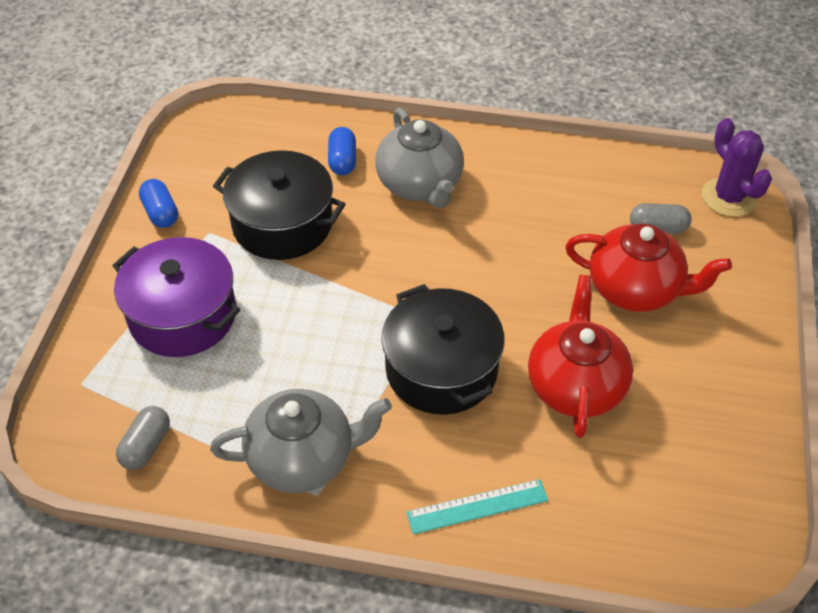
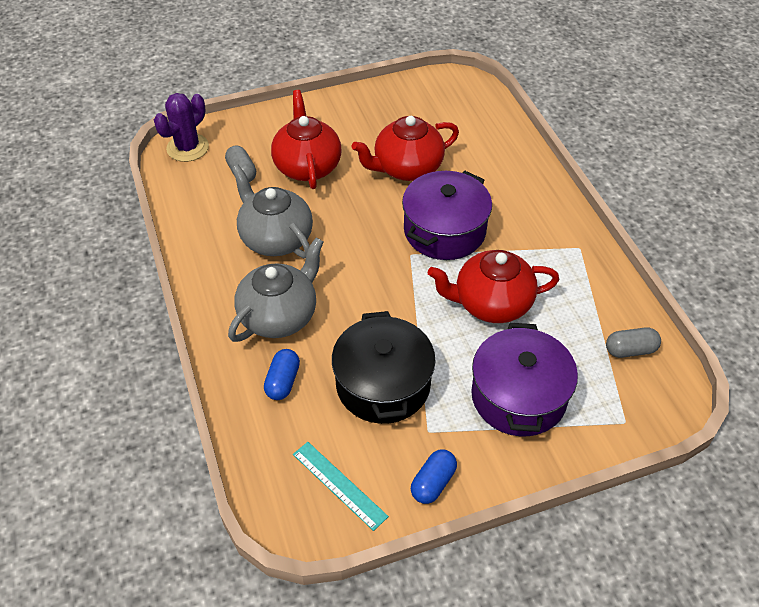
camera: 120 degrees left, 0 degrees up
grey teapot [210,389,392,493] -> grey teapot moved to [231,165,313,259]
blue capsule [328,127,356,175] -> blue capsule turned 45 degrees counterclockwise [264,349,300,400]
black pot [381,284,505,415] -> purple pot [402,171,492,260]
turquoise ruler [406,479,548,534] -> turquoise ruler moved to [293,442,389,531]
none -> red teapot [427,250,559,323]

